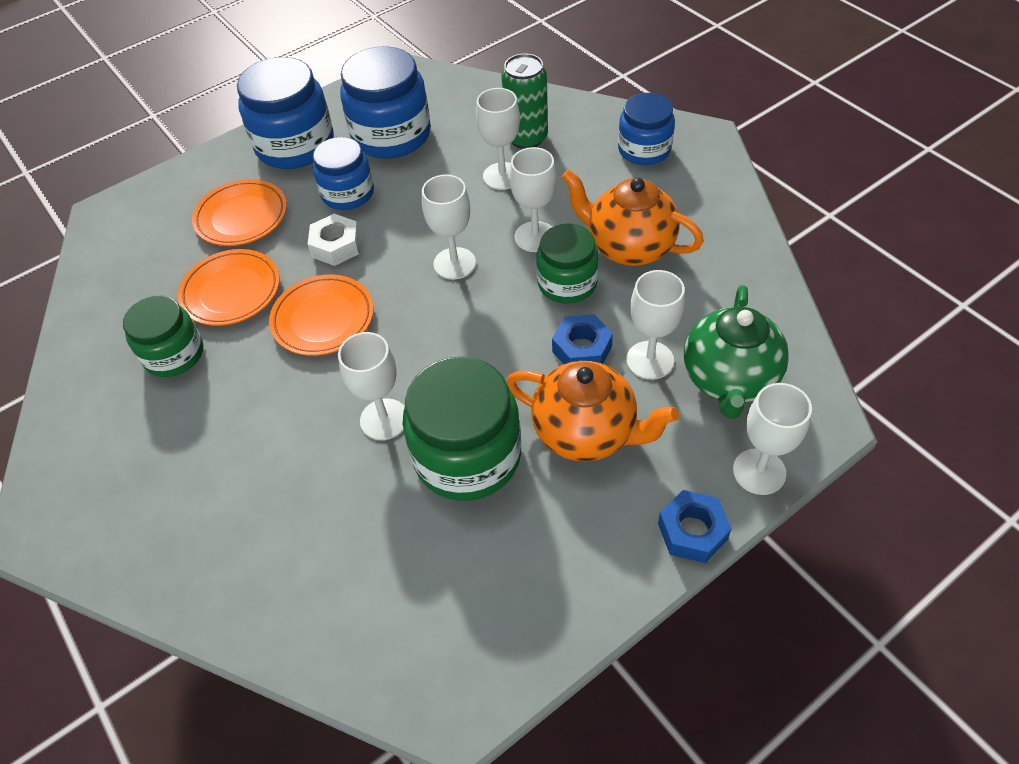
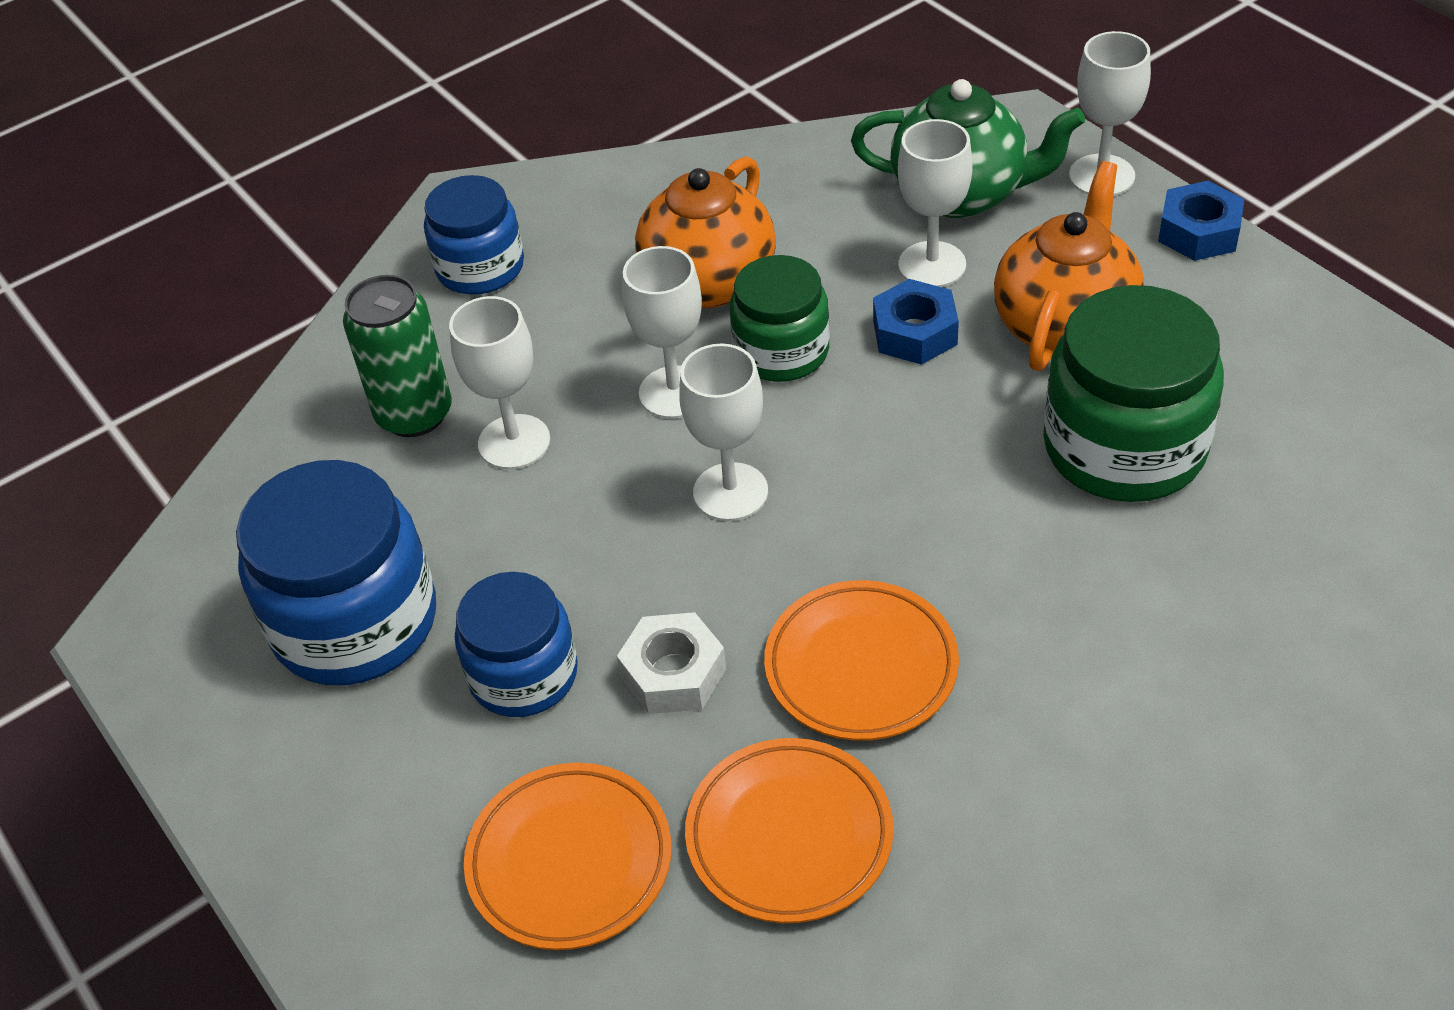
camera: 90 degrees left, 5 degrees down
green jar [123,296,203,377] -> none
blue jar [237,57,334,169] -> none
white goblet [338,332,405,440] -> none

